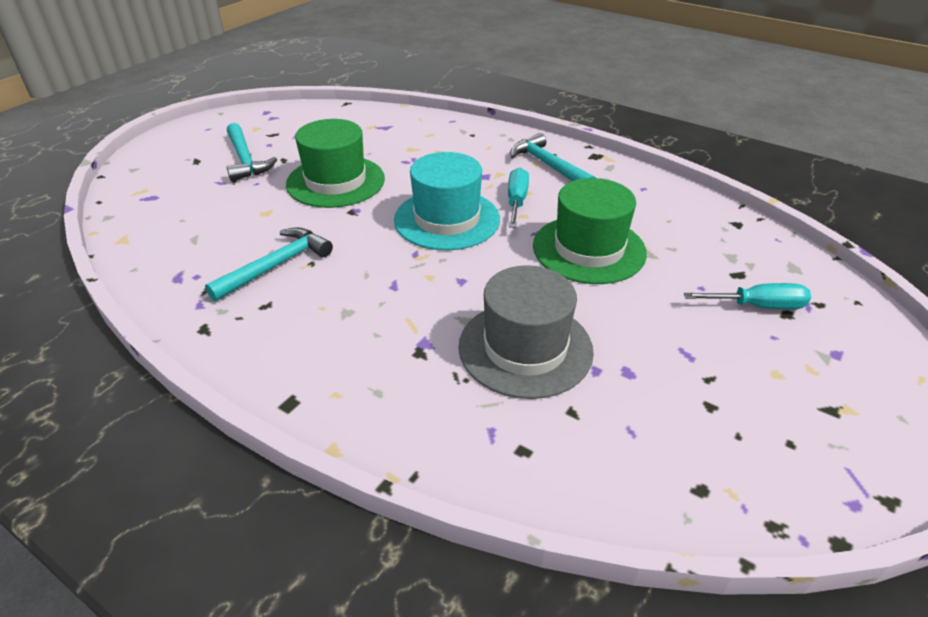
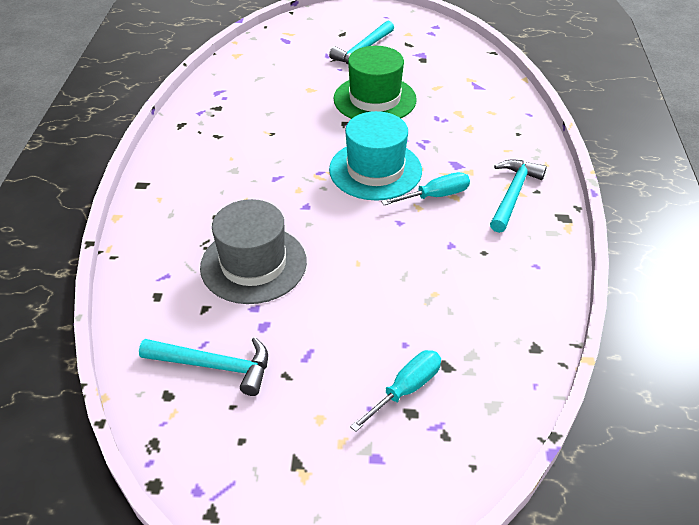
camera: 60 degrees right, 5 degrees up
turquoise hammer [205,227,333,301] -> turquoise hammer moved to [139,337,268,396]
green hat [533,178,647,284] -> none
turquoise screwdriver [684,283,811,309] -> turquoise screwdriver turned 105 degrees counterclockwise [350,350,441,432]

